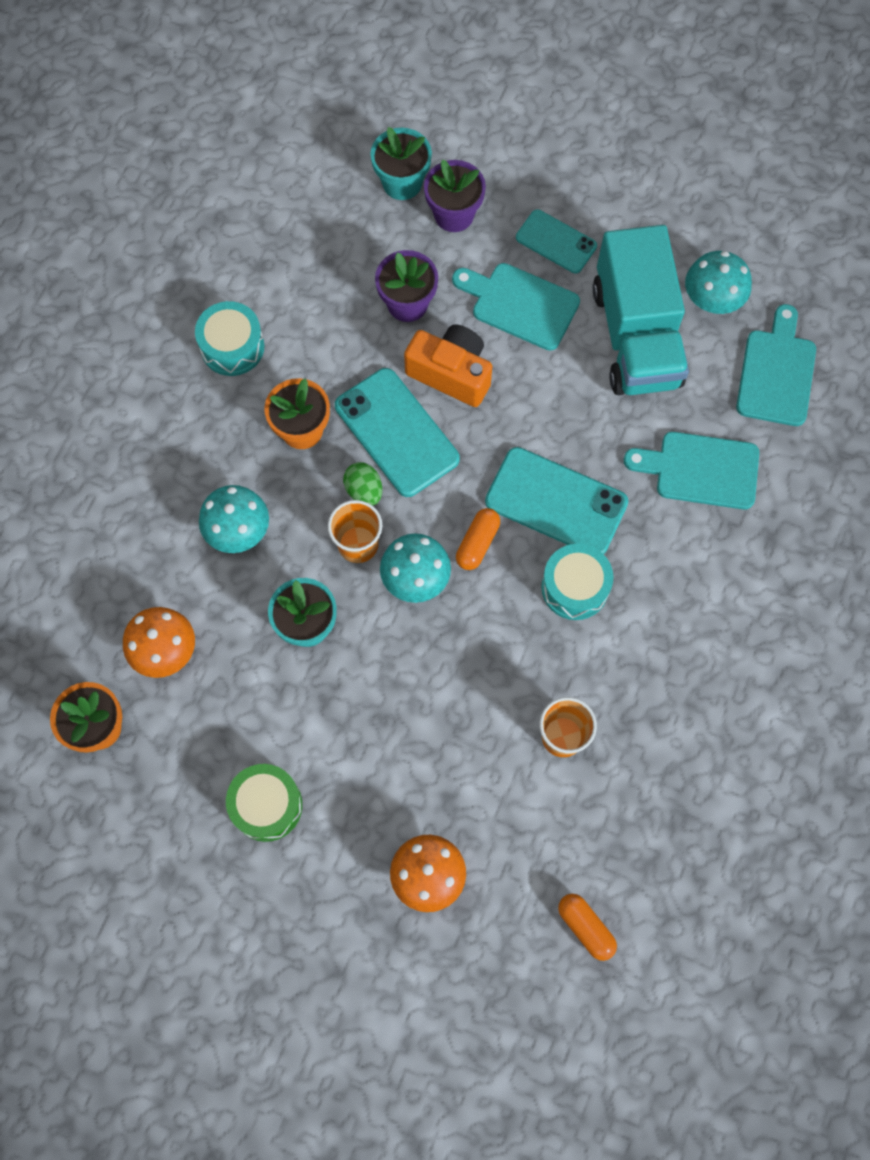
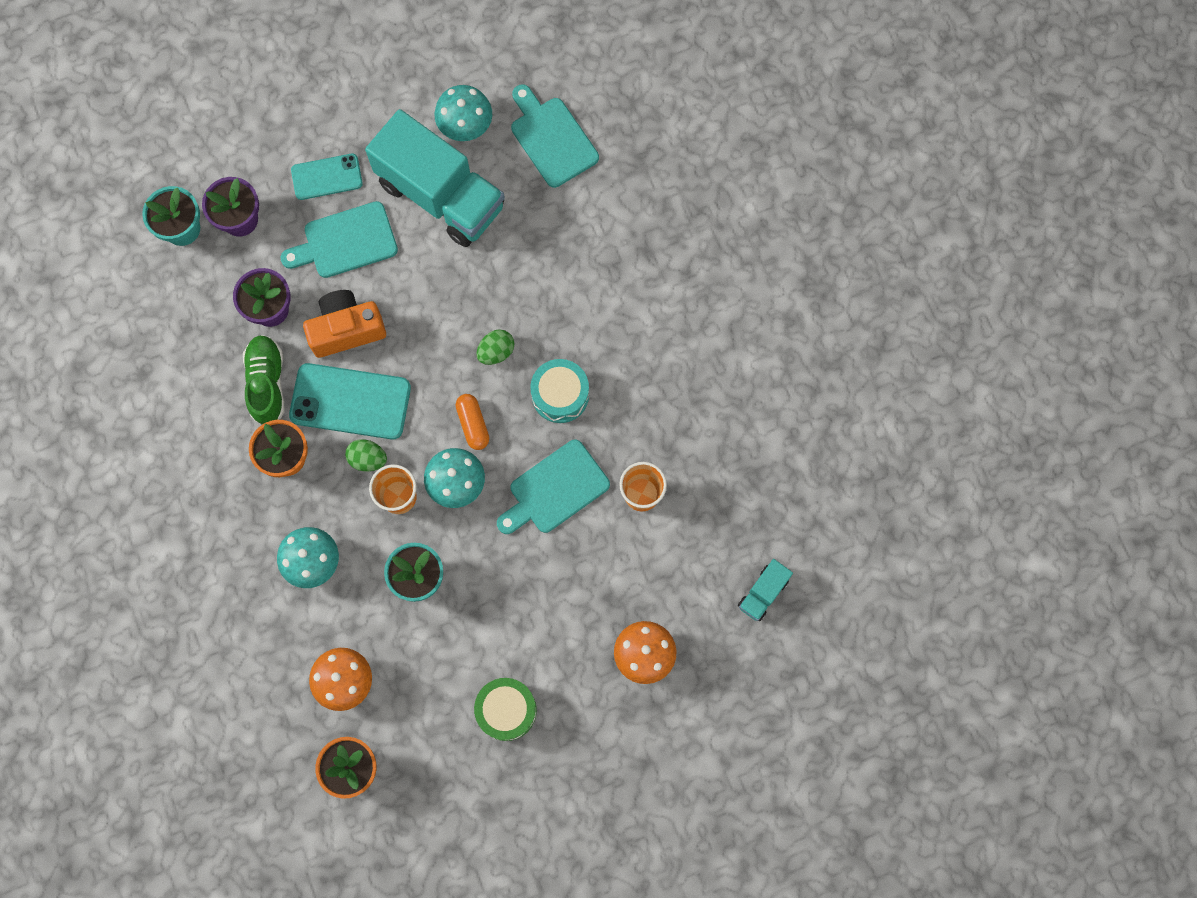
camera: 45 degrees left, 5 degrees up
turquoise drum [195,301,264,376] -> none
turquoise phone [485,447,628,554] -> green egg [477,329,514,365]
orange capsule [558,894,617,961] -> turquoise truck [738,559,793,621]
turquoise cutting board [624,432,759,510] -> turquoise cutting board moved to [497,440,610,534]
none -> green shoe [243,335,284,425]

